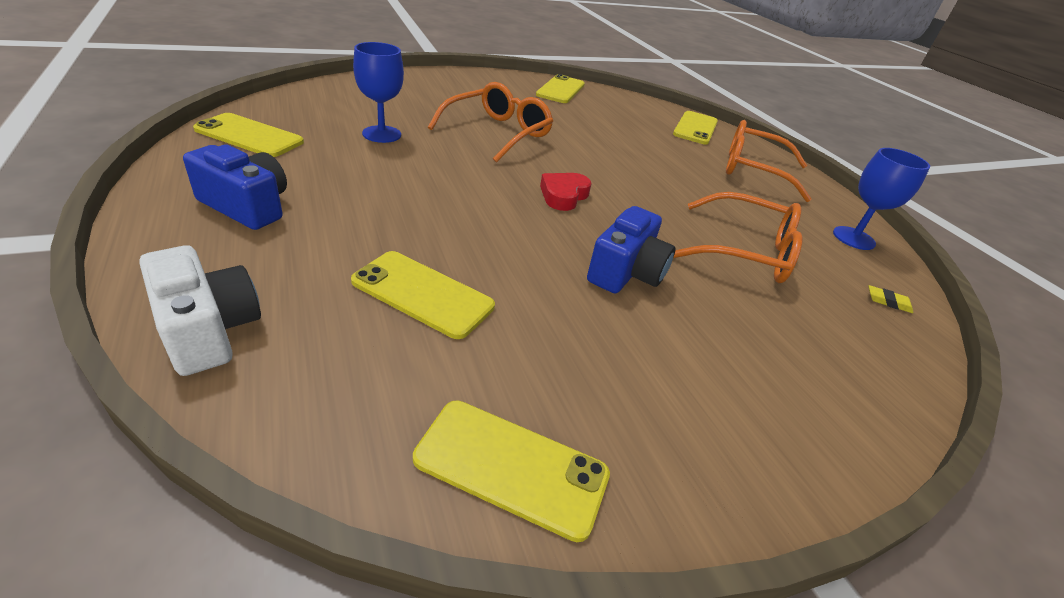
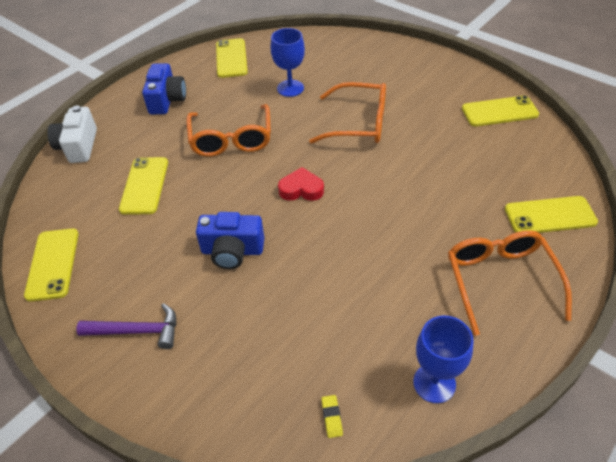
camera: 70 degrees right, 10 degrees up
white camera [139,245,261,376] -> white camera turned 150 degrees clockwise [47,105,97,163]
orange glasses [673,192,803,283] -> orange glasses moved to [186,104,271,157]
none -> purple hammer [76,303,176,349]

